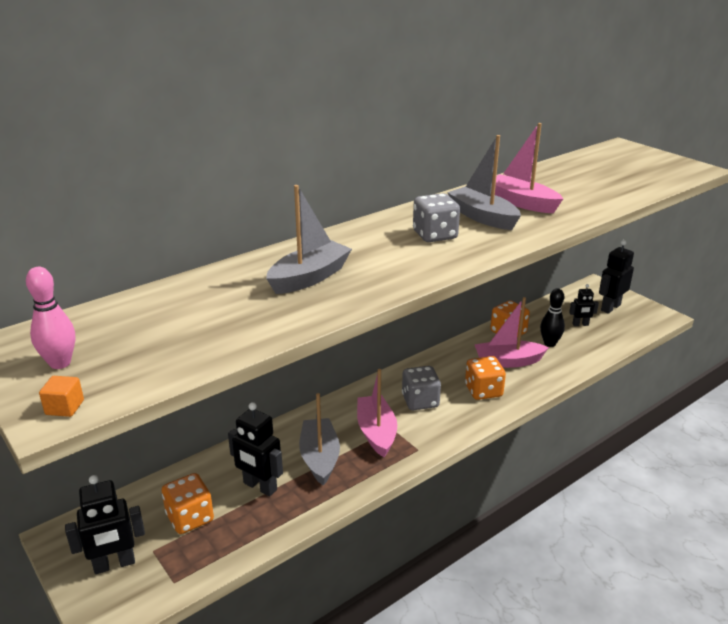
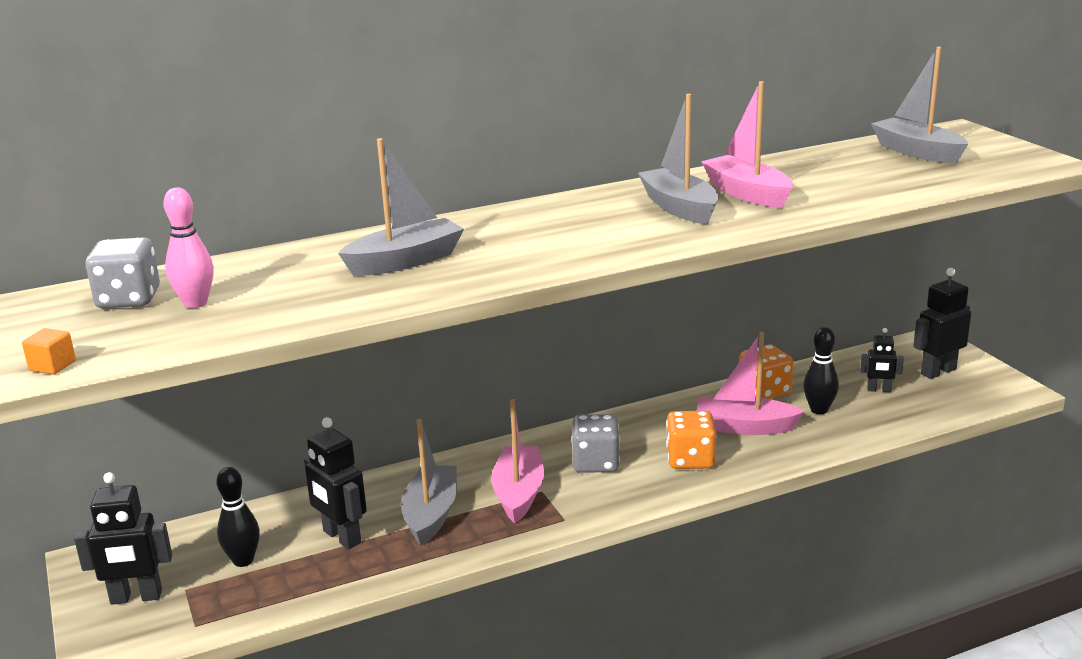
camera: 15 degrees right, 5 degrees down
pink bowling pin [26,267,75,369] -> pink bowling pin moved to [163,188,214,308]
orange dice [162,473,214,534] -> black bowling pin [217,467,260,567]
grey dice [413,193,460,242] -> grey dice moved to [86,237,160,308]
none -> grey boat [871,47,968,164]

